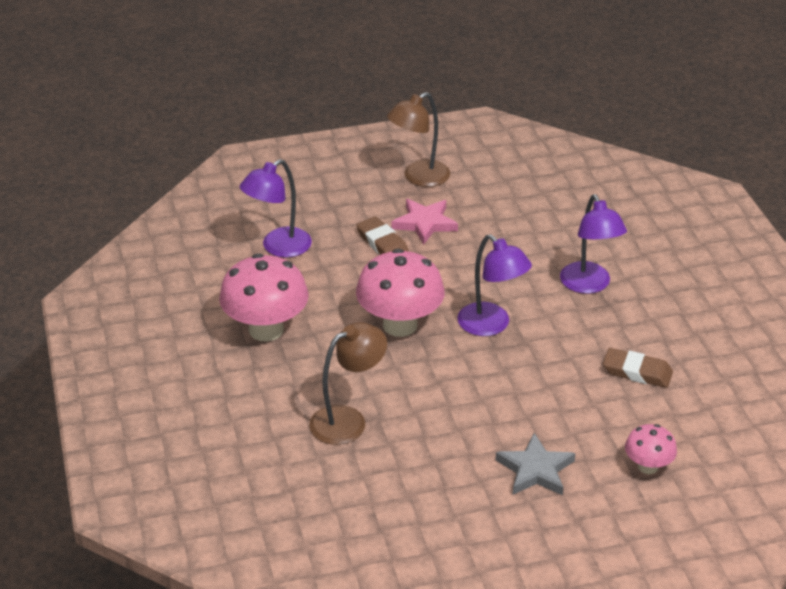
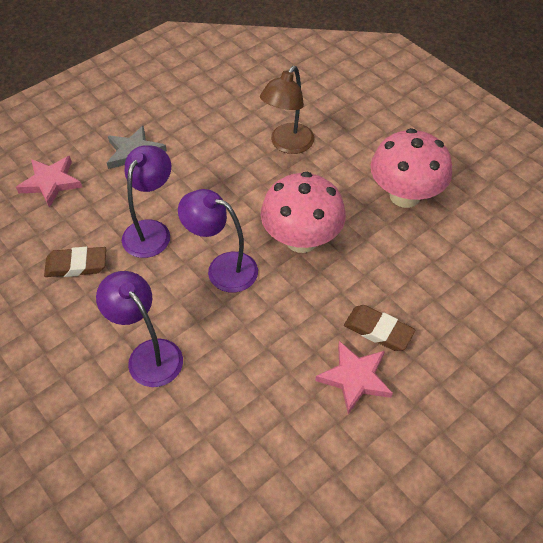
camera: 155 degrees right, 15 degrees up
purple lamp [240,159,312,258] -> purple lamp moved to [122,145,171,258]
brown lamp [387,92,450,187] -> none
pink mushroom [625,424,677,474] -> pink star [16,156,83,208]

